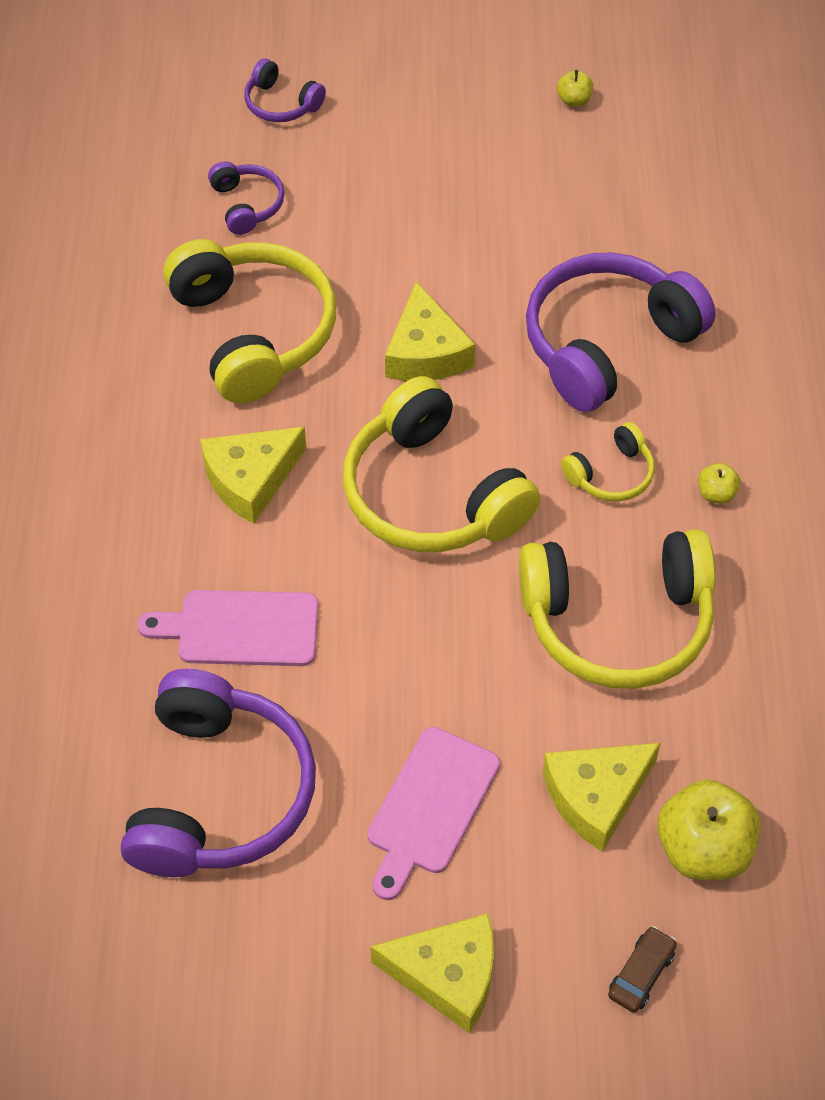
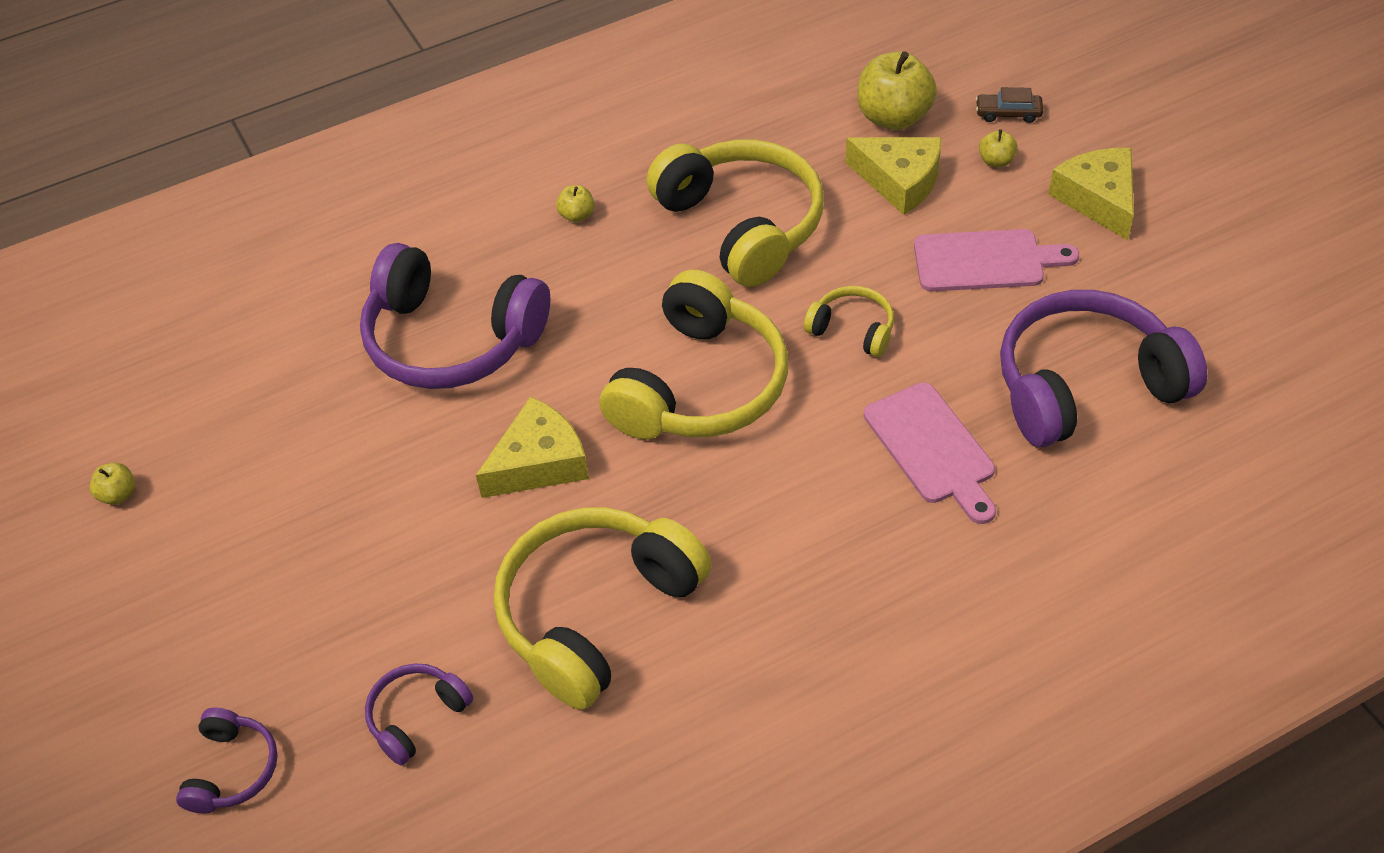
camera: 115 degrees left, 5 degrees down
yellow cheese [200,427,306,524] -> none
yellow headphones [561,422,655,502] -> yellow headphones moved to [804,286,894,357]
none -> yellow apple [979,129,1017,167]

